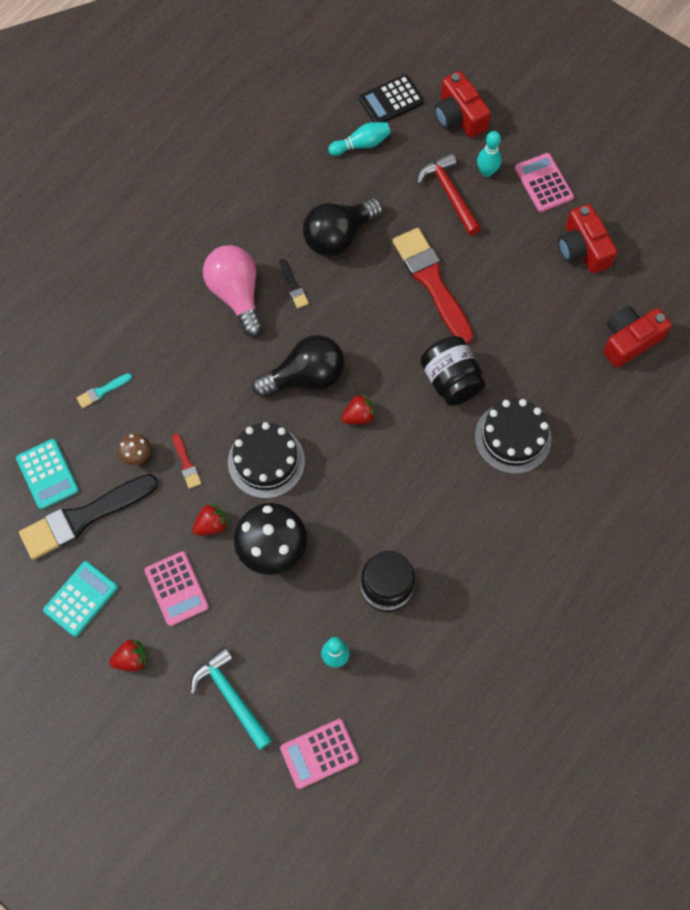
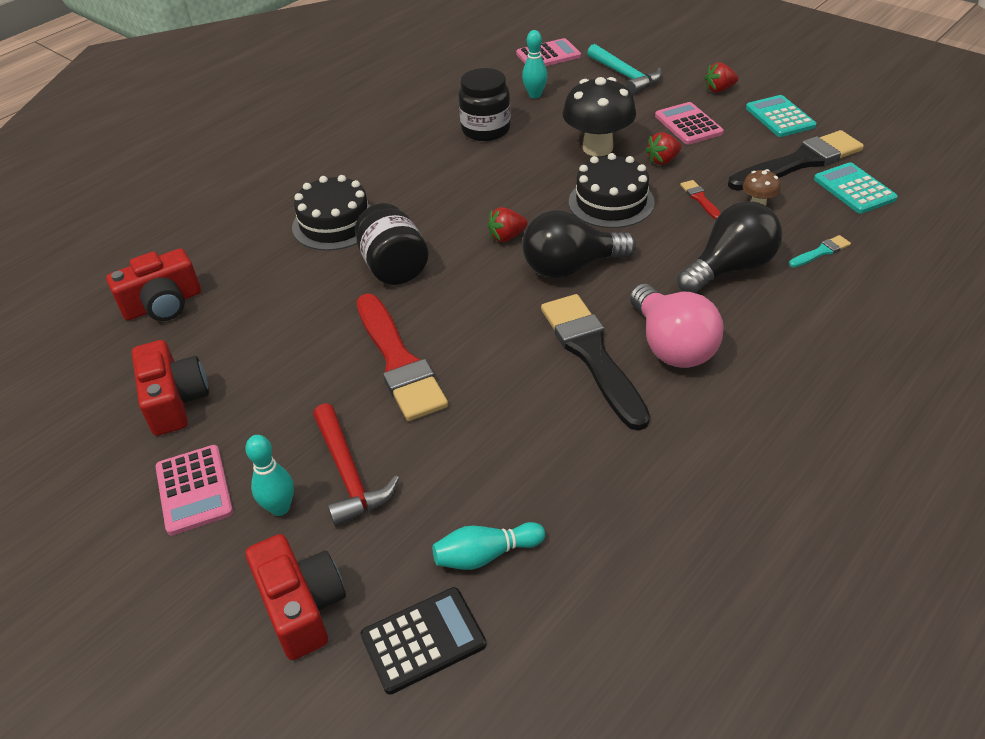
camera: 175 degrees left, 25 degrees down
turquoise calculator [43,561,118,637] -> turquoise calculator turned 120 degrees clockwise [746,95,816,137]
black brush [279,259,309,309] -> black brush [541,294,650,431], size x2.37
black light bulb [303,197,383,256] -> black light bulb moved to [677,201,783,293]

